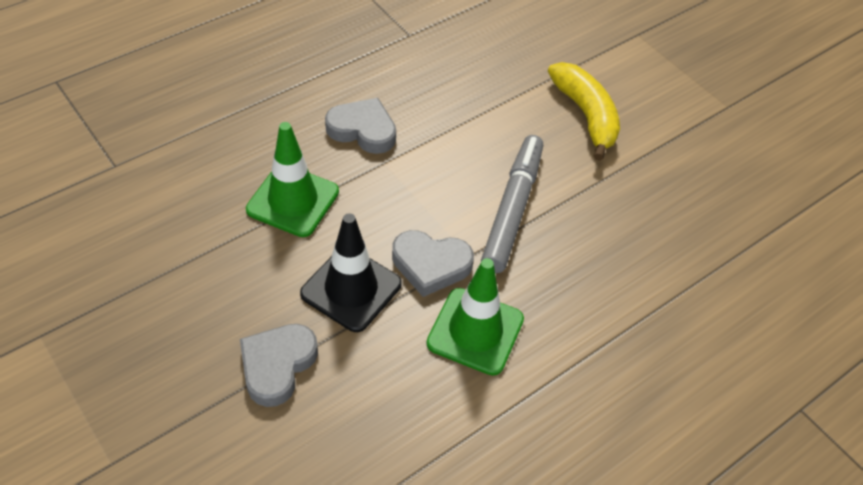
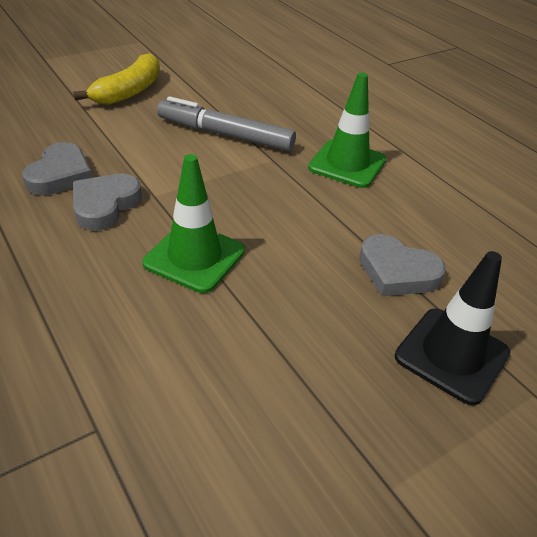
camera: 85 degrees left, 10 degrees down
black traffic cone [300,213,402,332] -> black traffic cone moved to [395,251,510,405]
grey heart [392,230,474,297] -> grey heart moved to [22,142,92,196]
yellow banana [548,62,620,161] -> yellow banana turned 135 degrees clockwise [73,53,160,105]

